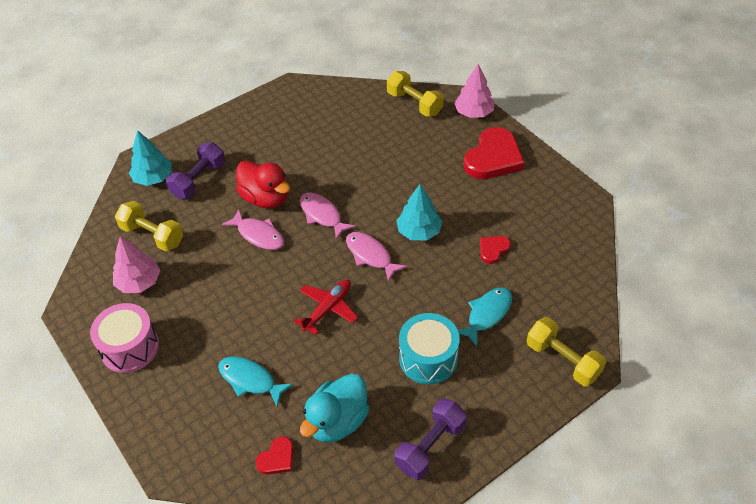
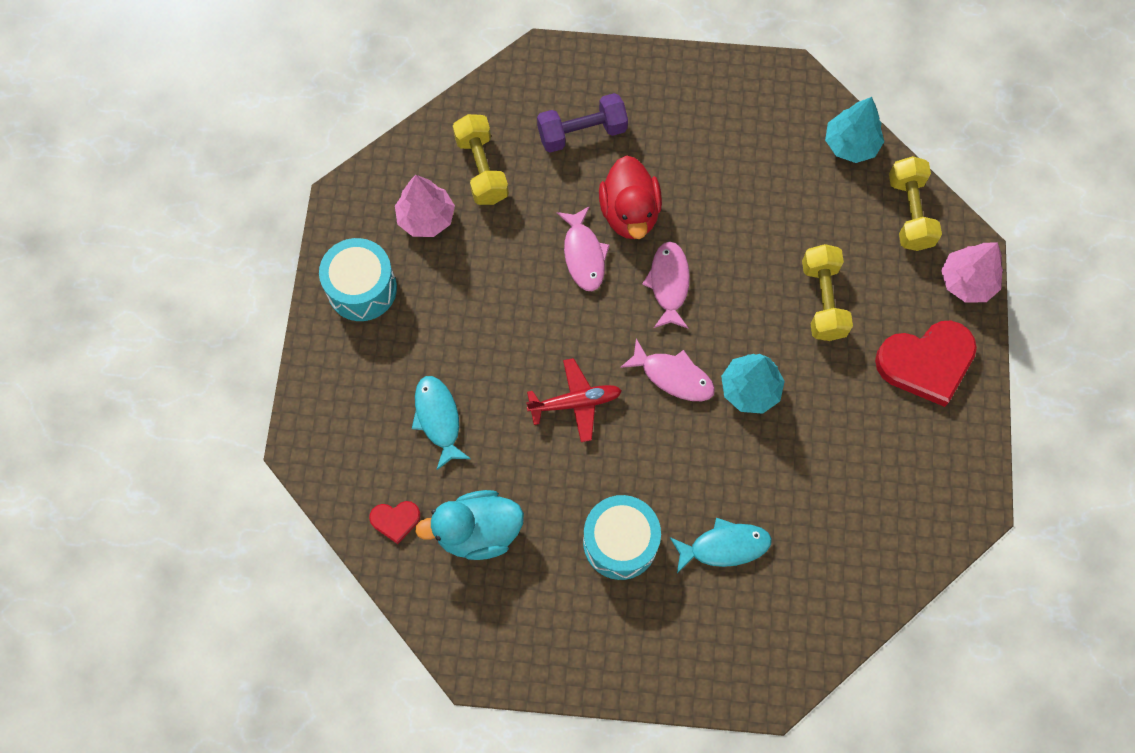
camera: 40 degrees right, 20 degrees up
pink drum [90,303,159,373] -> turquoise drum [319,238,397,321]
turquoise tree [129,130,172,186] -> turquoise tree moved to [825,97,884,163]
pink fish [346,232,407,282] -> pink fish turned 120 degrees clockwise [620,339,715,401]
purple dumbbell [395,398,467,480] -> none
red heart [480,236,511,264] -> none
yellow dumbbell [527,317,606,386] -> yellow dumbbell moved to [802,244,853,341]

